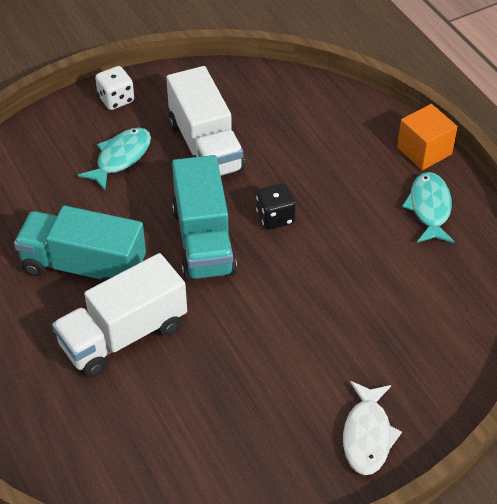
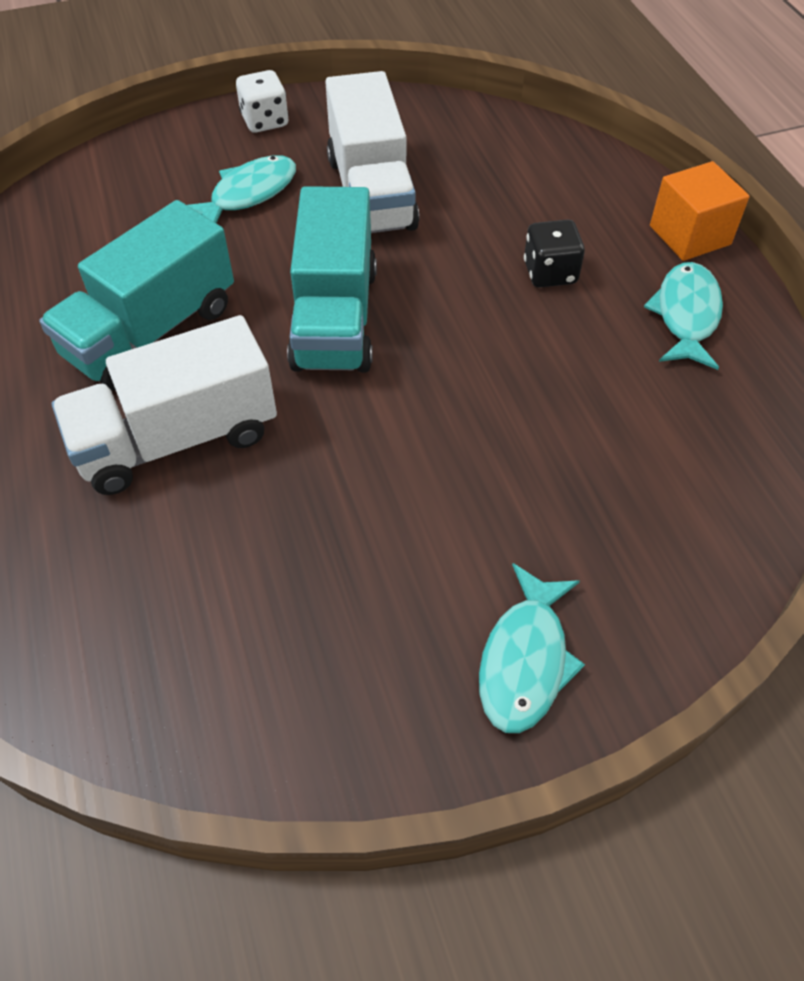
camera: 10 degrees right, 5 degrees up
turquoise truck [14,206,146,283] -> turquoise truck turned 75 degrees counterclockwise [39,200,234,391]
black dice [256,183,296,230] -> black dice moved to [524,220,585,288]
white fish [343,381,402,475] -> turquoise fish [479,563,585,733]

